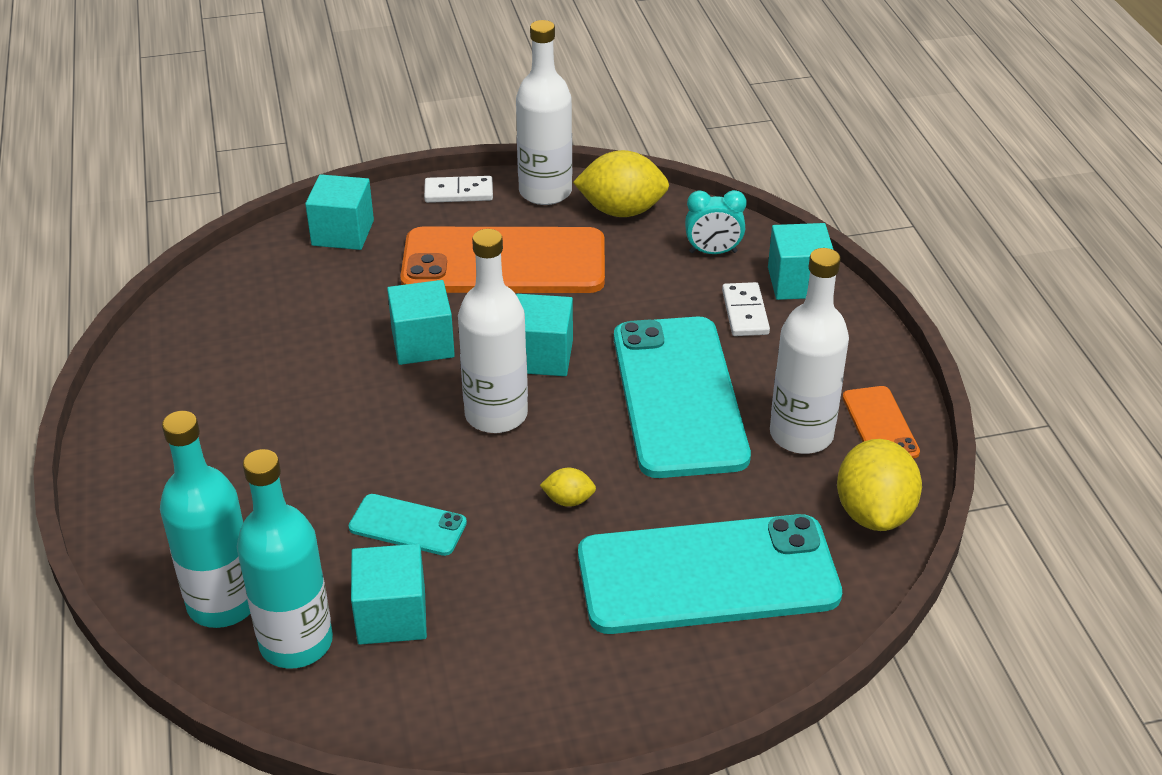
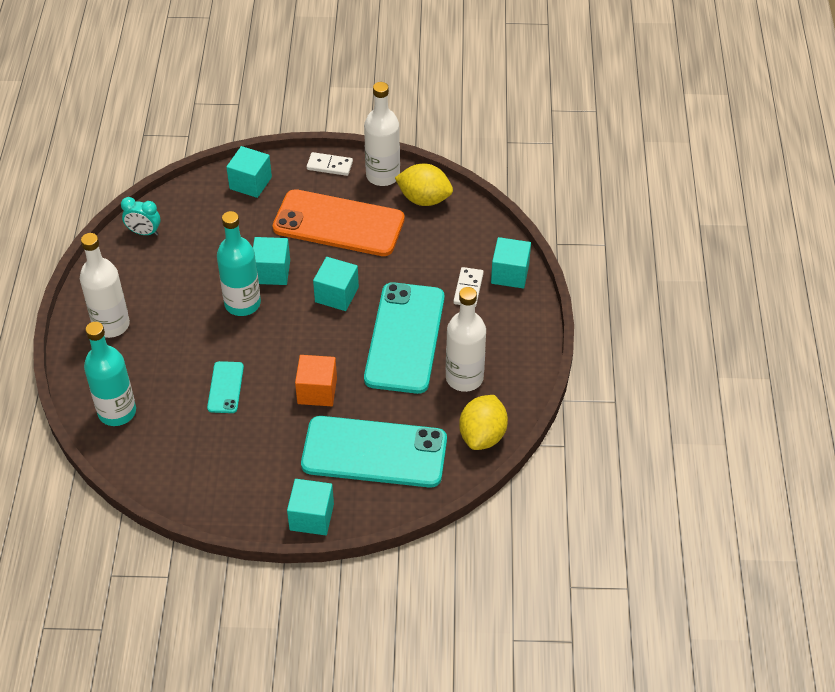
camera: 15 degrees right, 10 degrees up
turquoise bottle [237,449,333,669] -> turquoise bottle moved to [217,211,261,316]
turquoise phone [349,494,467,556] -> turquoise phone turned 60 degrees clockwise [207,361,244,413]
turquoise cube [351,544,427,645] -> turquoise cube moved to [287,479,334,535]
white bottle [458,229,528,433] -> white bottle moved to [80,233,130,338]
yellow lemon [540,468,596,507] -> orange cube [295,355,337,406]
turquoise clock [685,190,747,254] -> turquoise clock moved to [121,197,160,236]
orange phone [842,386,920,459] -> none

